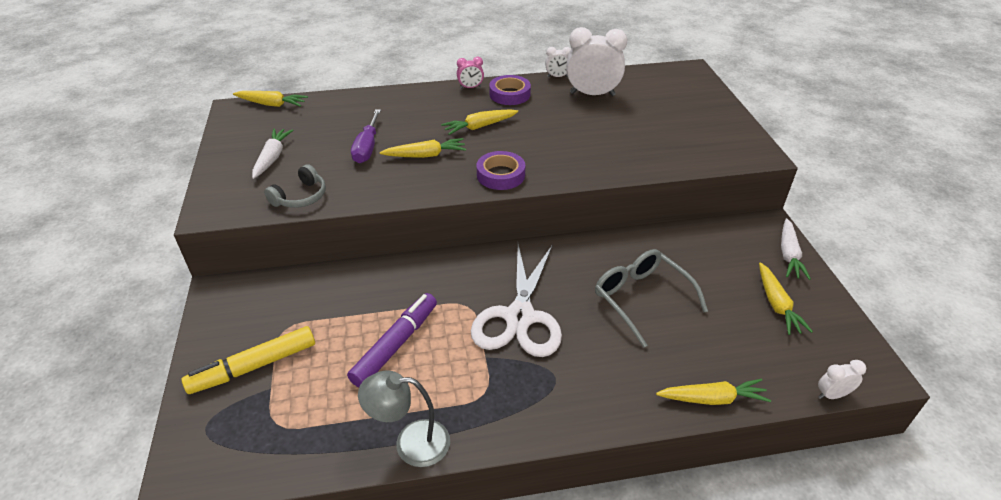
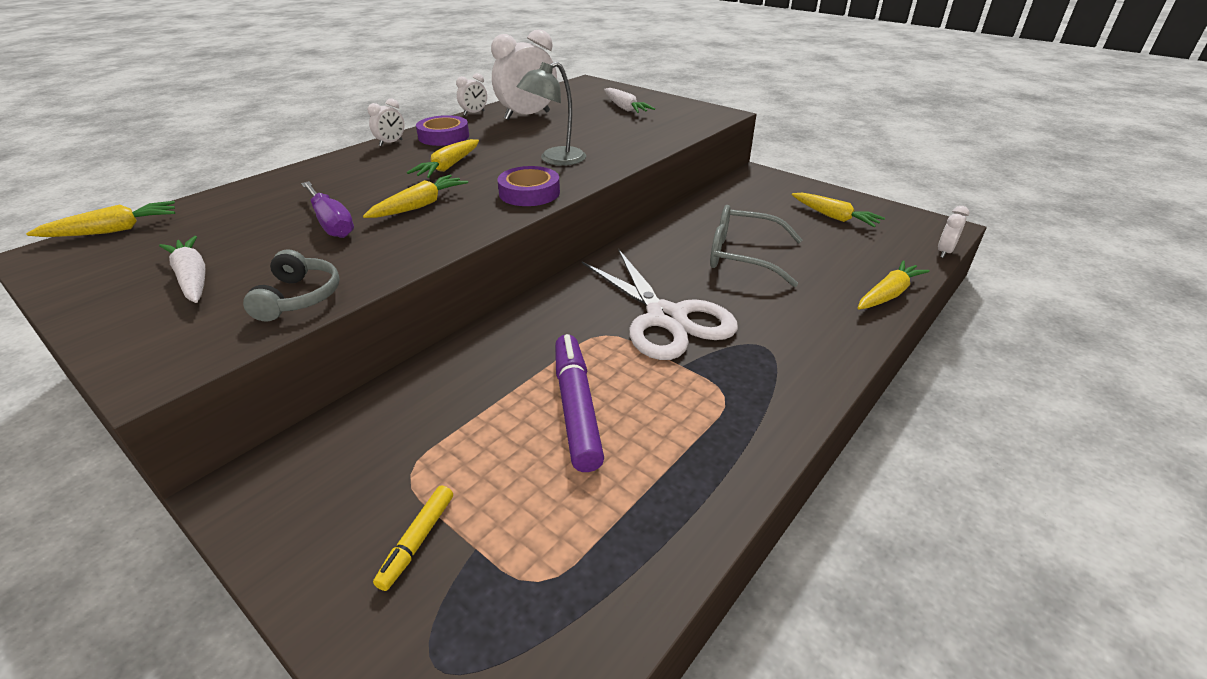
camera: 40 degrees left, 5 degrees down
yellow marker [181,326,315,394] -> yellow marker [373,485,453,591], size x0.53
grey lamp [358,371,450,467] -> grey lamp moved to [517,62,586,166]
pink clock [457,57,484,89] -> white clock [367,98,405,147]
white carrot [781,218,811,280] -> white carrot moved to [604,88,655,113]

